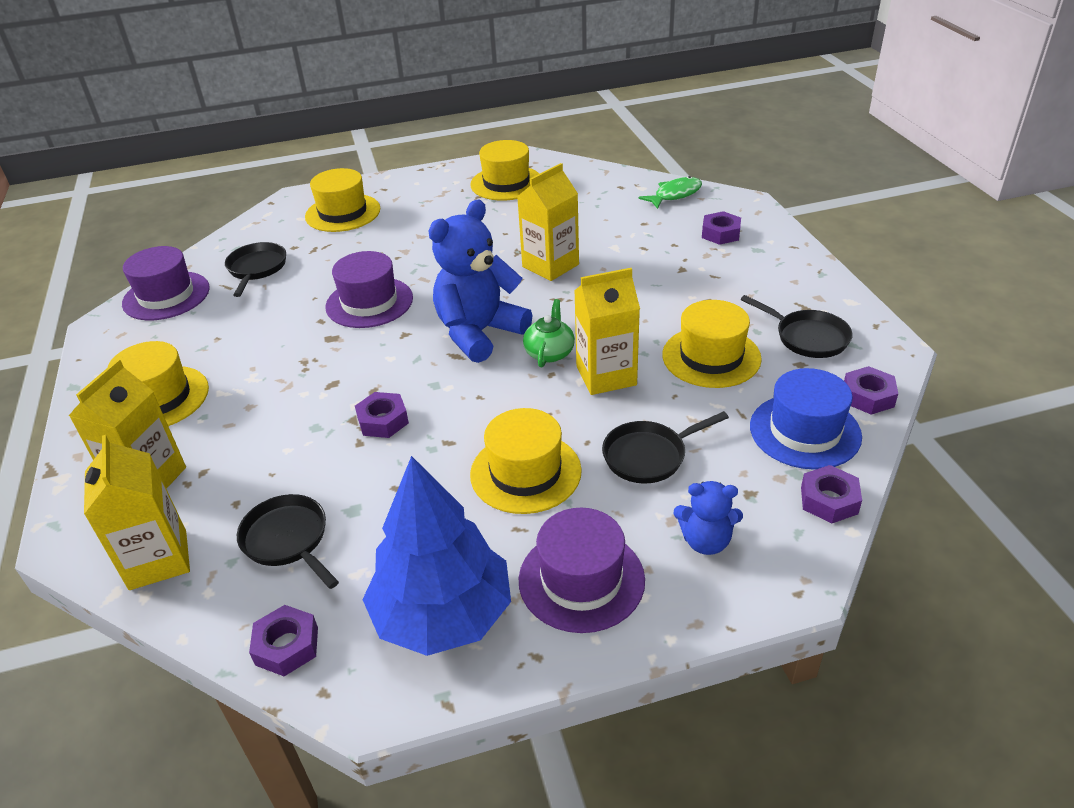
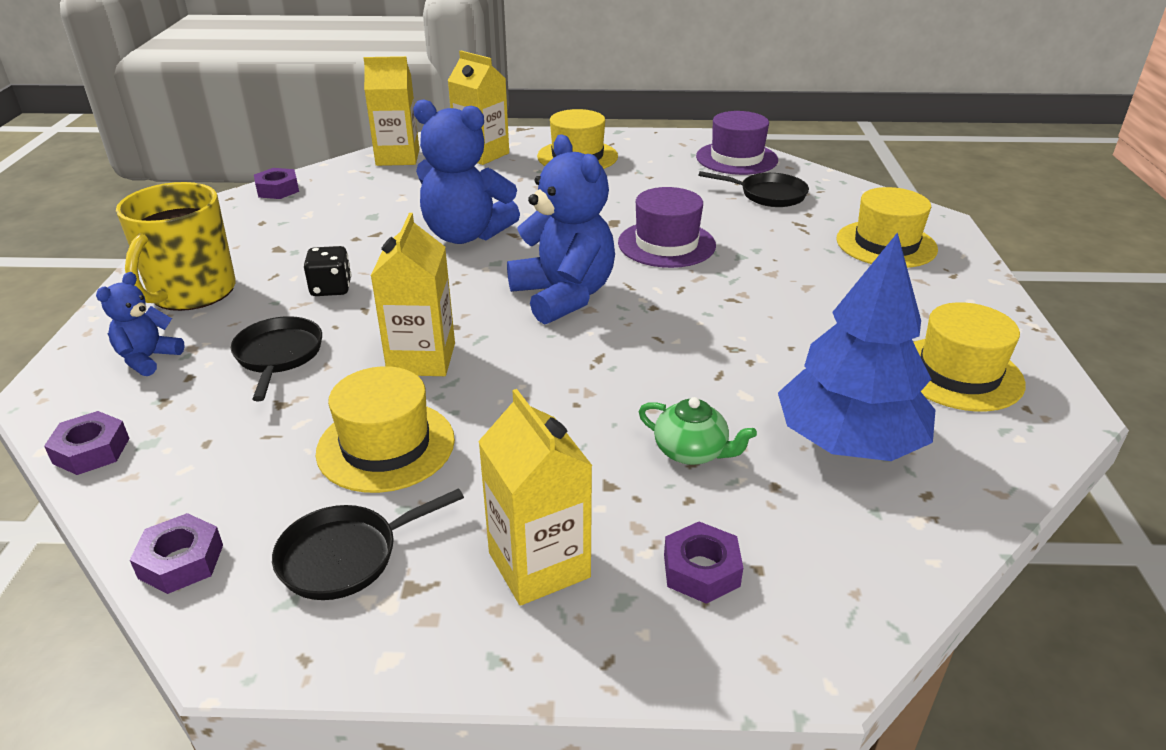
camera: 105 degrees right, 5 degrees down
black pan [237,494,339,589] -> none
purple nut [355,392,409,438] -> blue teddy bear [413,99,520,244]
blue tree [363,456,511,656] -> blue tree moved to [778,232,935,461]
yellow hat [470,408,582,514] -> black dice [304,246,351,296]
yellow carton [517,163,579,281] -> yellow carton moved to [478,389,592,606]
purple hat [519,508,645,633] -> yellow mug [116,182,236,311]
green teapot [523,299,575,367] -> green teapot moved to [639,397,757,465]
green fish [638,176,702,209] -> none
blue hat [750,368,862,470] -> none

